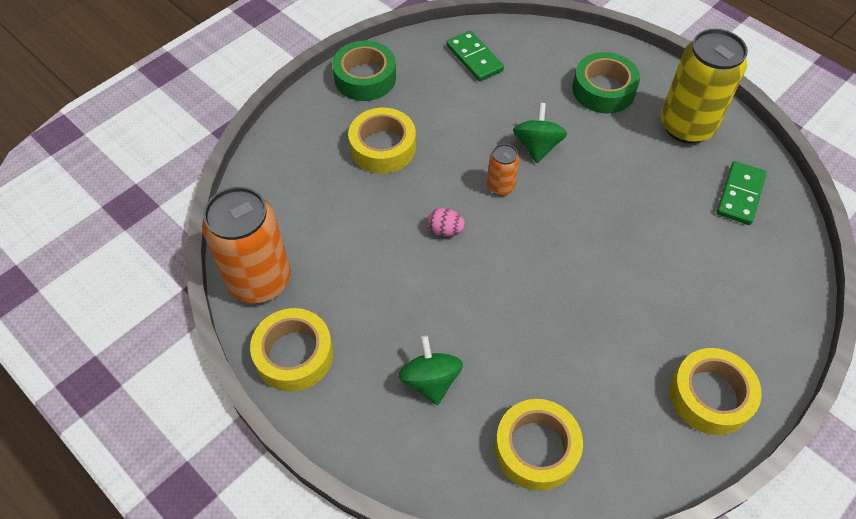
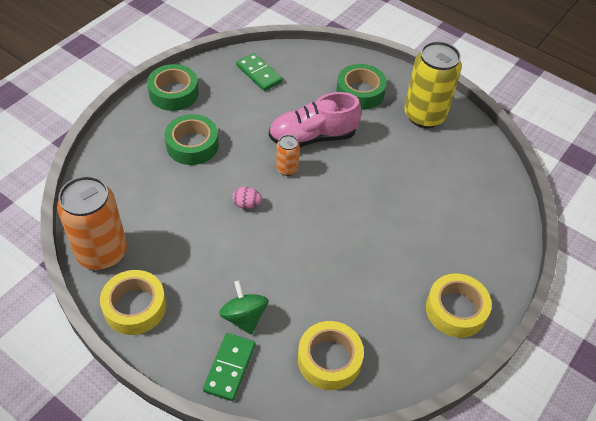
camera: 10 degrees left, 5 degrees down
yellow tape [348,108,416,173] -> green tape [165,114,219,165]
green spinning top [513,103,567,163] -> pink shoe [269,92,361,147]
green domino [717,161,767,225] -> green domino moved to [203,333,255,401]

